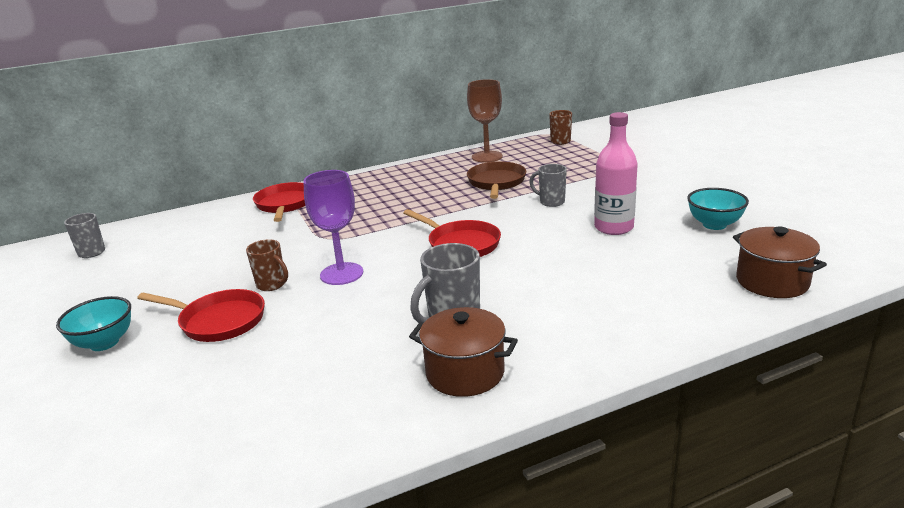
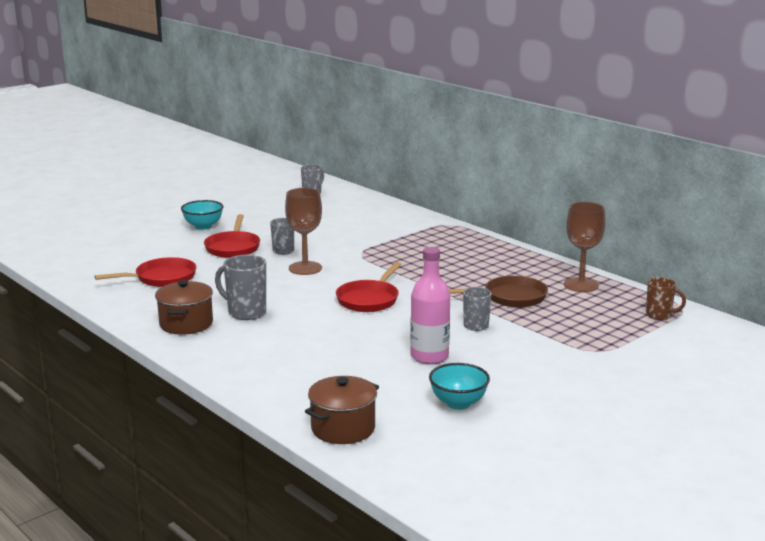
camera: 70 degrees right, 5 degrees down
brown mug [246,239,288,291] -> grey mug [270,218,294,255]
red pan [253,182,305,222] -> red pan moved to [95,257,197,287]
purple goblet [303,170,363,285] -> brown goblet [285,188,322,275]

